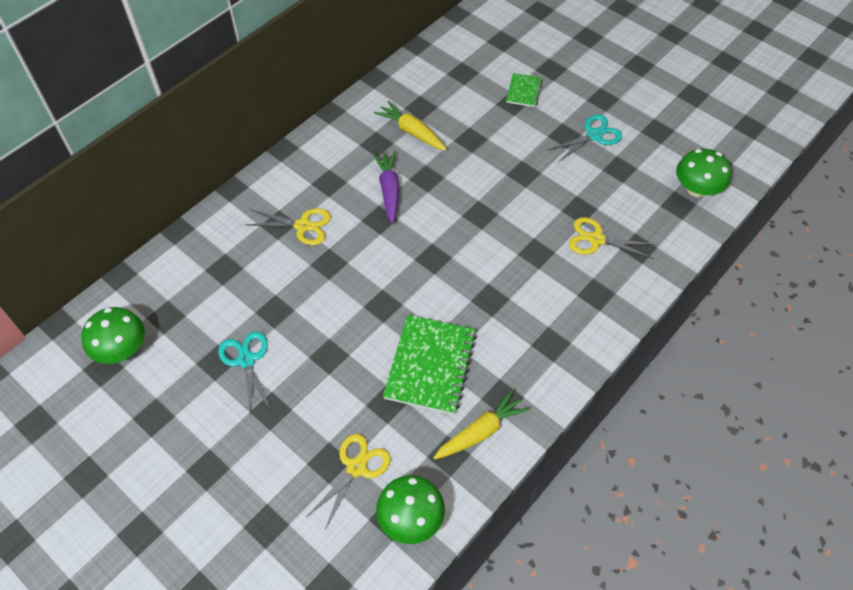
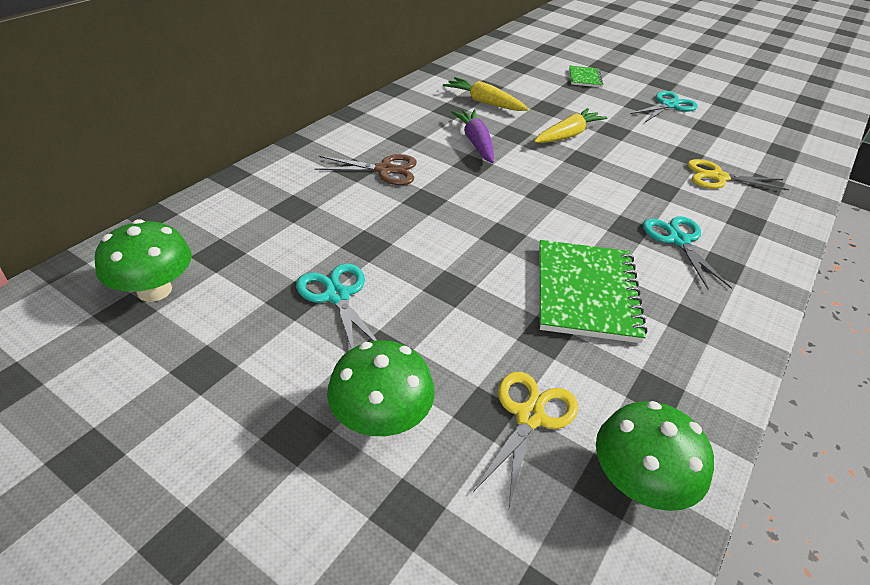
camera: 10 degrees left, 15 degrees down
yellow scissors [247,208,331,245] -> brown scissors [315,154,417,185]
yellow carrot [433,389,530,459] -> yellow carrot moved to [534,108,608,143]
green mushroom [676,148,731,197] -> green mushroom moved to [327,340,435,436]
none -> turquoise scissors [643,216,732,290]

